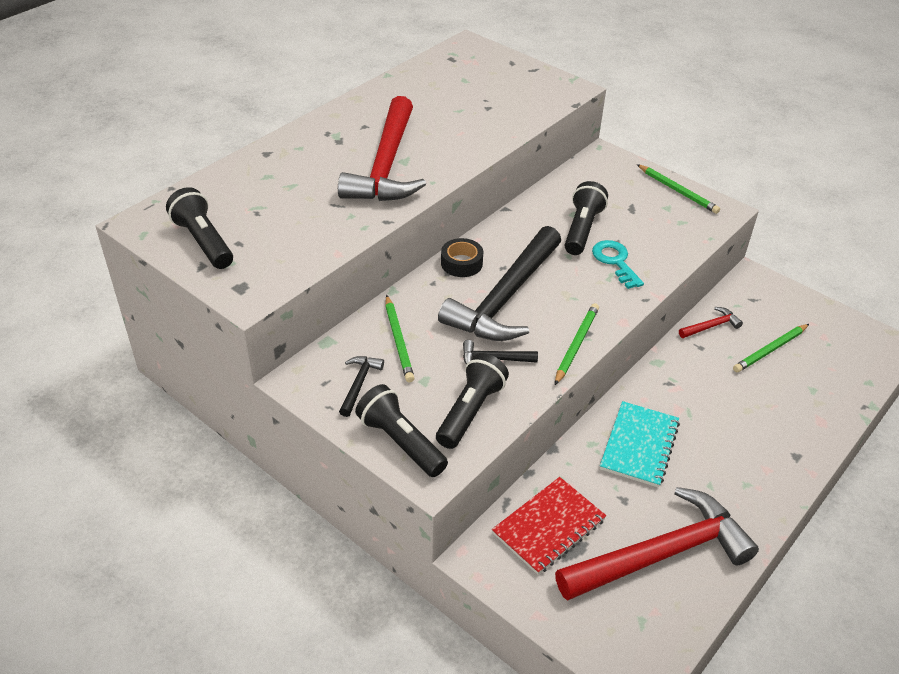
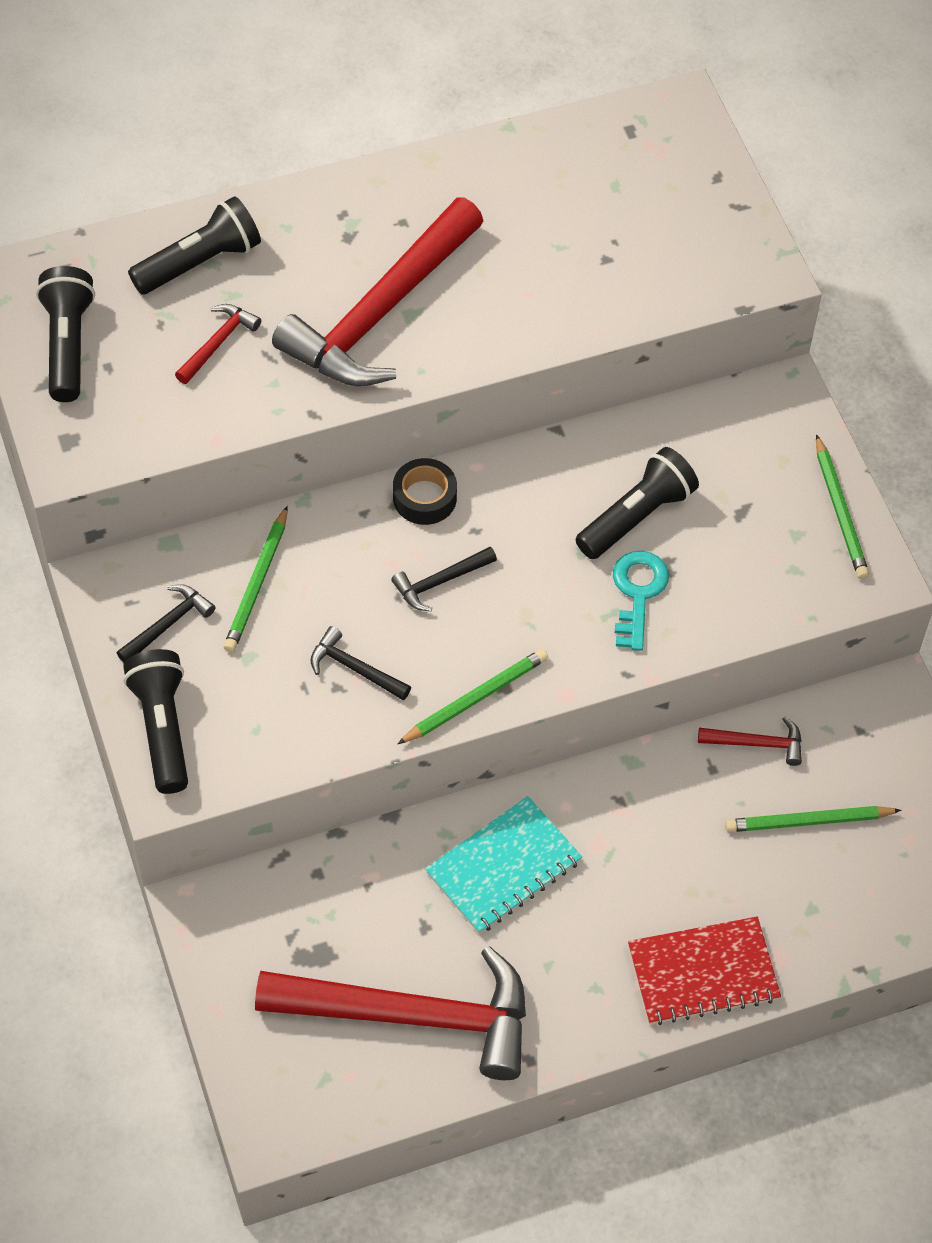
camera: 30 degrees right, 15 degrees up
black flashlight [436,353,509,449] -> black flashlight moved to [128,196,261,294]
black hammer [438,226,561,341] -> black hammer [391,547,497,611], size x0.41
red notebook [492,477,606,575] -> red notebook moved to [628,916,781,1025]
none -> red hammer [175,304,261,384]

